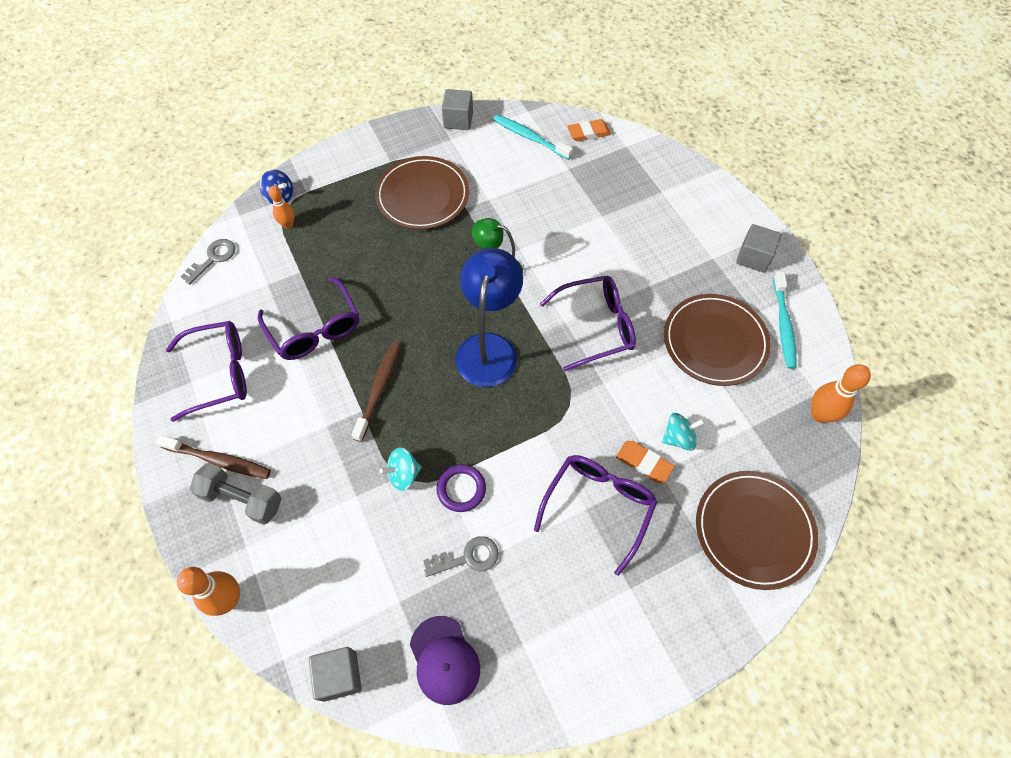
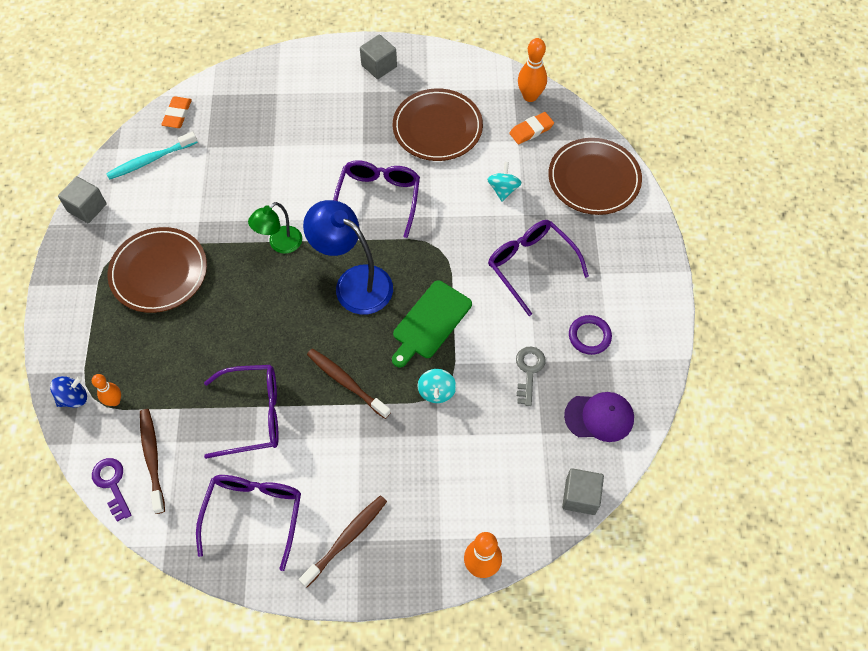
camera: 65 degrees left, 0 degrees up
grey key [180,239,235,285] -> purple key [92,458,131,522]
grey dumbbell [190,463,282,525] -> none
purple ring [436,464,486,512] -> purple ring moved to [569,315,612,355]
orange eraser [616,441,675,483] -> orange eraser moved to [509,112,554,145]
turquoise toothbrush [773,271,797,369] -> none
none -> brown toothbrush [140,409,165,514]
none -> green cutting board [392,280,472,367]

